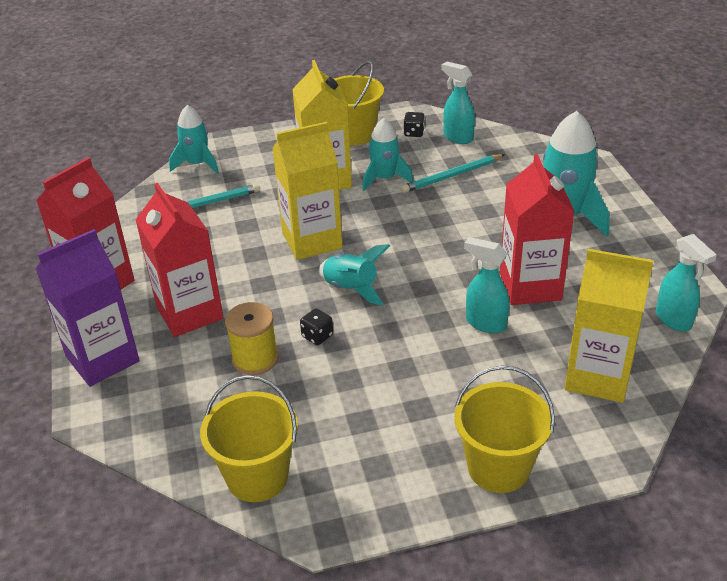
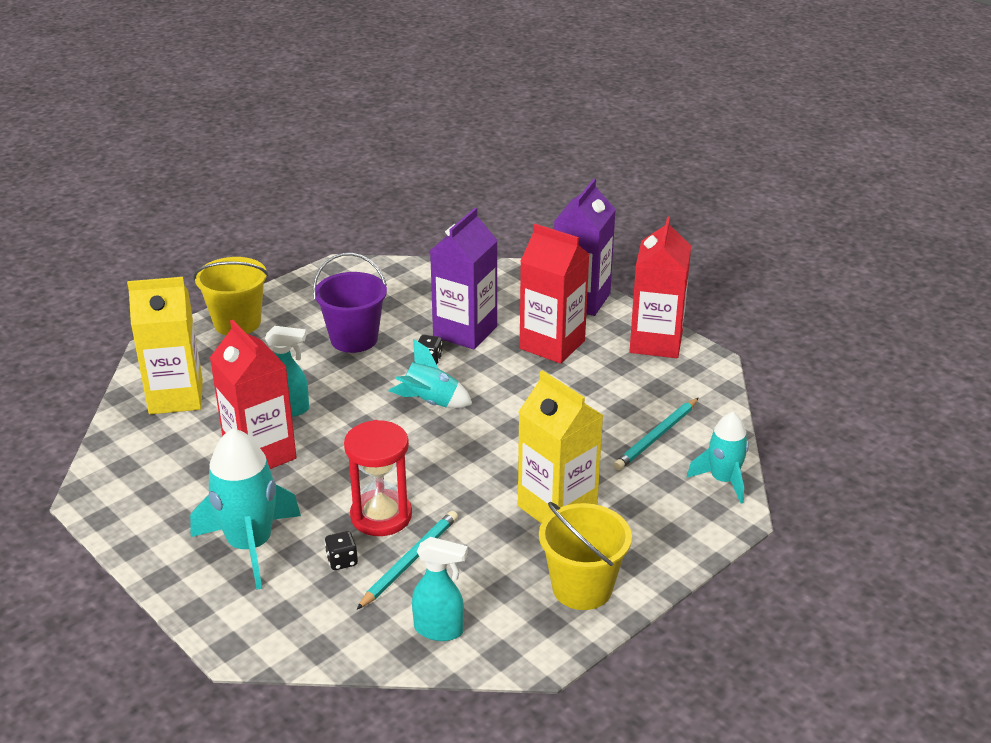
camera: 150 degrees right, 5 degrees down
yellow bucket [200,375,298,502] -> none
yellow spool [225,302,278,375] -> purple carton [430,208,498,350]
yellow carton [272,122,343,260] -> none
turquoise rocket [362,118,413,191] -> none
black dice [403,112,425,137] -> black dice moved to [325,531,358,570]
turquoise spray bottle [656,234,717,331] -> none
none -> purple bucket [313,253,387,353]
none -> red hourglass [344,420,412,536]

